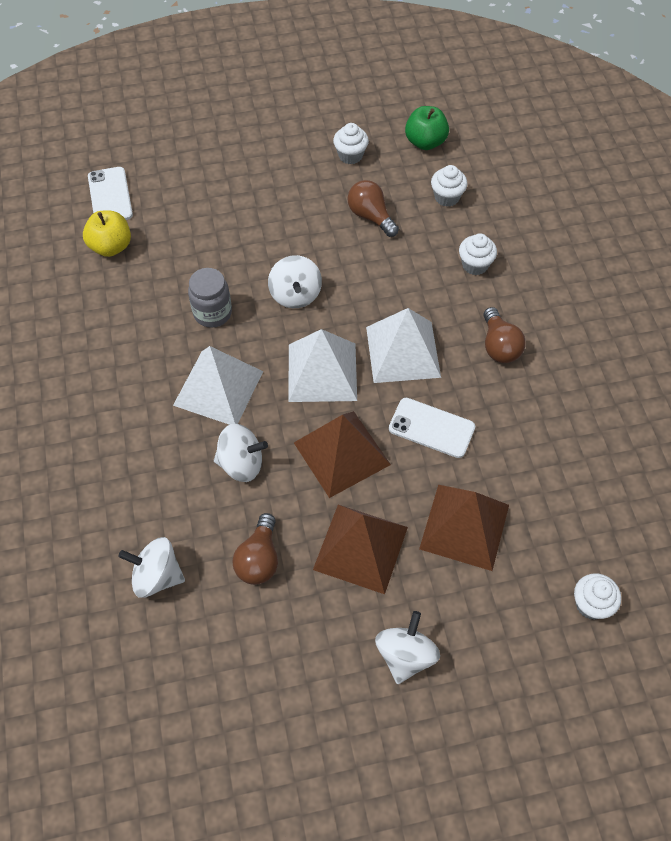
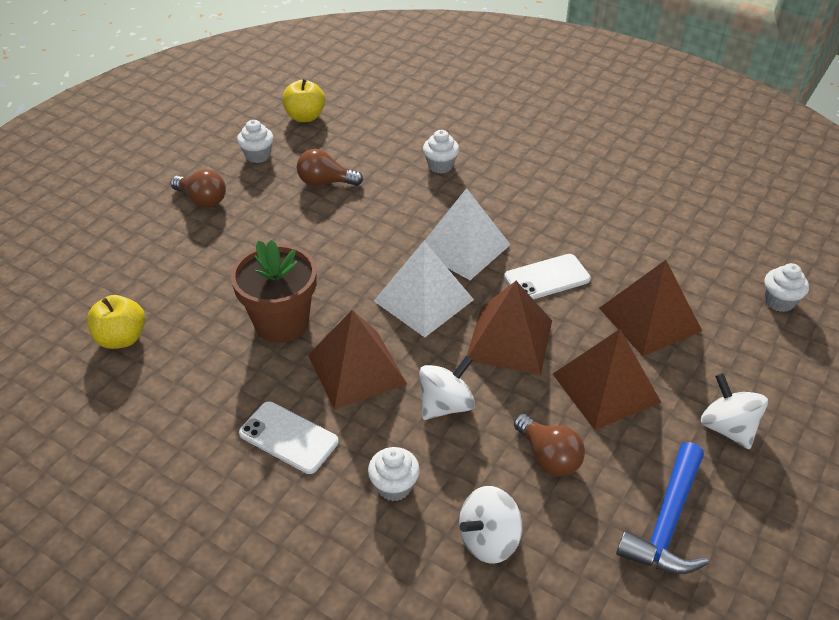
camera: 45 degrees left, 15 degrees down
white phone [88,167,133,220] -> white phone moved to [239,401,339,474]
white pyramid [173,346,263,425] -> brown pyramid [308,310,407,410]
grey jar [188,268,232,328] -> brown flower pot [231,240,317,343]
white spinning top [268,255,322,308] -> none
green apple [405,106,449,150] -> yellow apple [282,78,325,122]
white cupcake [431,165,467,207] -> white cupcake moved to [368,447,420,501]
brown light bulb [483,307,526,363] -> brown light bulb moved to [170,169,226,208]
none -> blue hammer [616,442,709,574]

